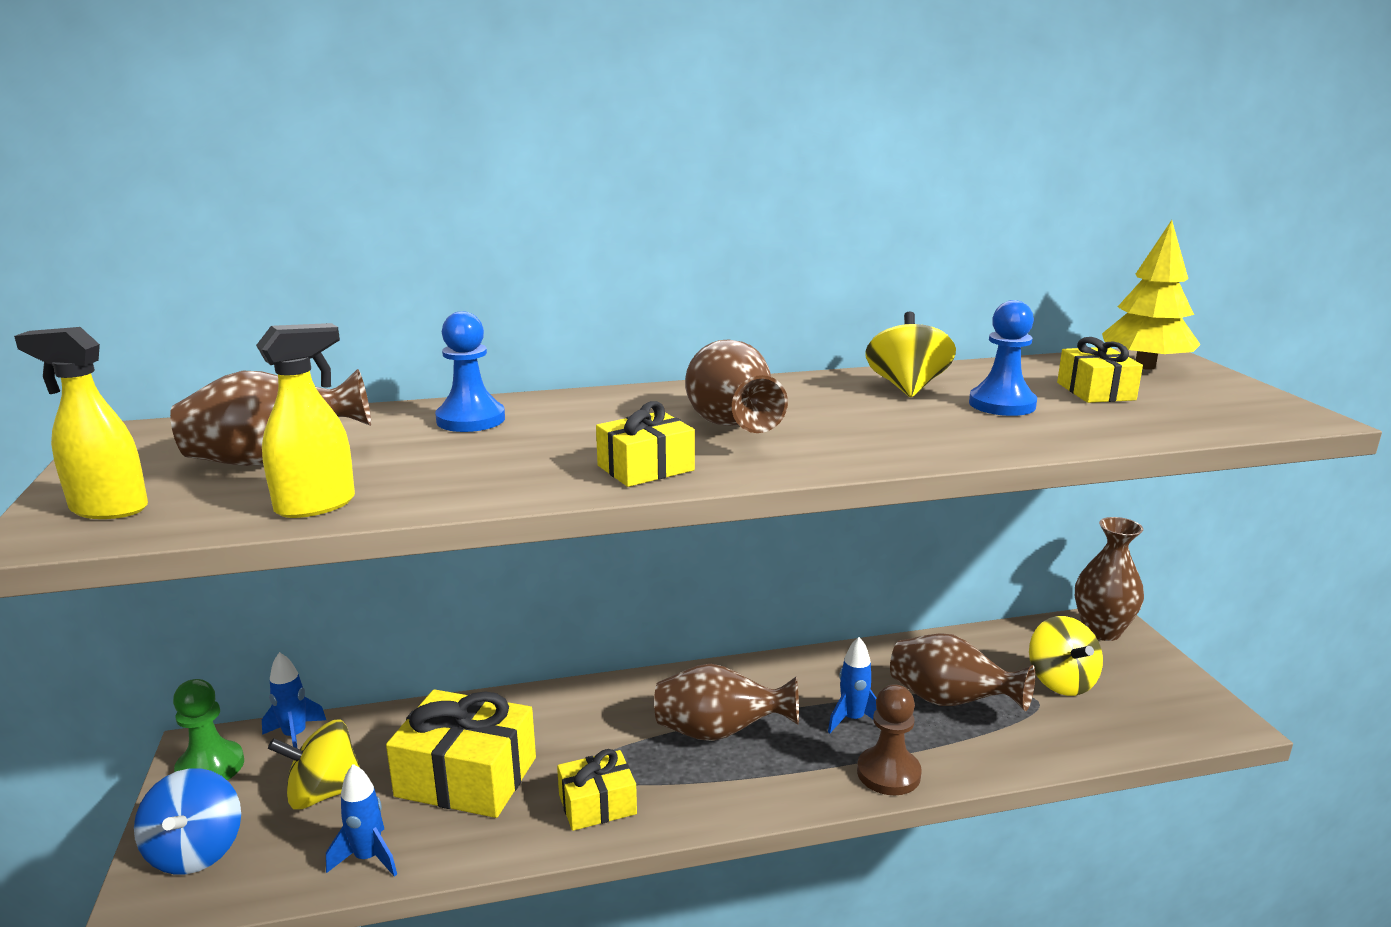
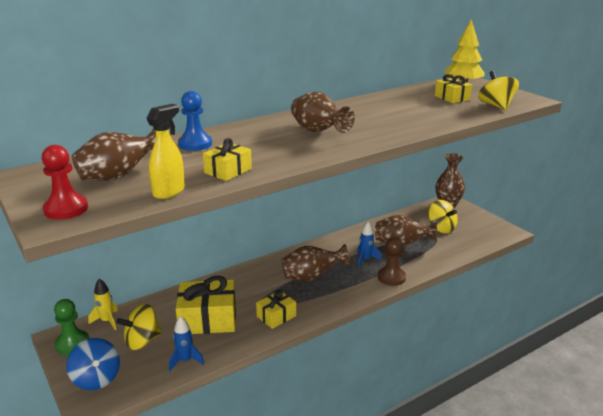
camera: 20 degrees left, 5 degrees up
yellow spray bottle [14,327,148,519] -> red pawn [42,145,88,220]
blue rocket [262,652,326,748] -> yellow rocket [88,279,118,330]
yellow gift [596,401,695,487] -> yellow gift moved to [203,138,252,181]
yellow spinning top [865,312,956,397] -> yellow spinning top moved to [478,71,519,110]
blue pawn [969,300,1037,416] -> none

